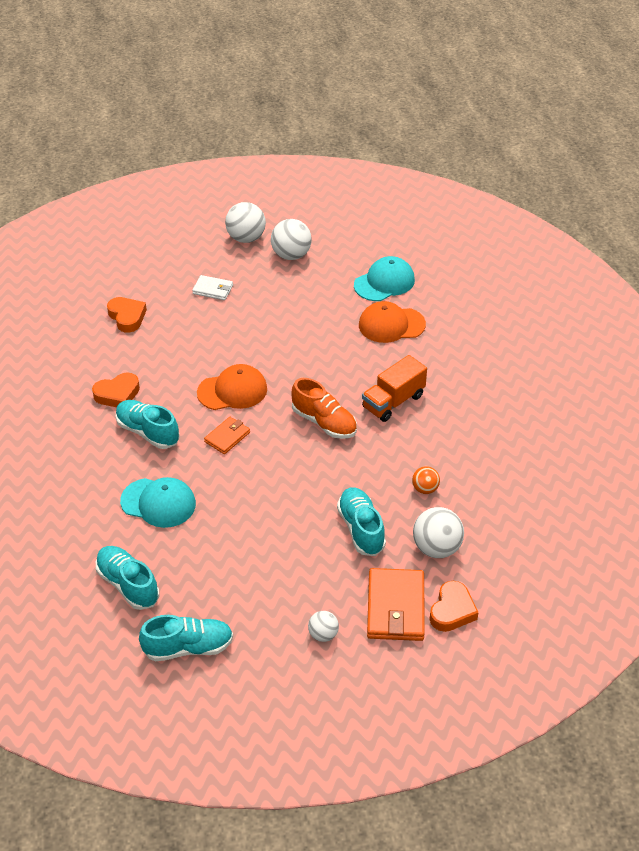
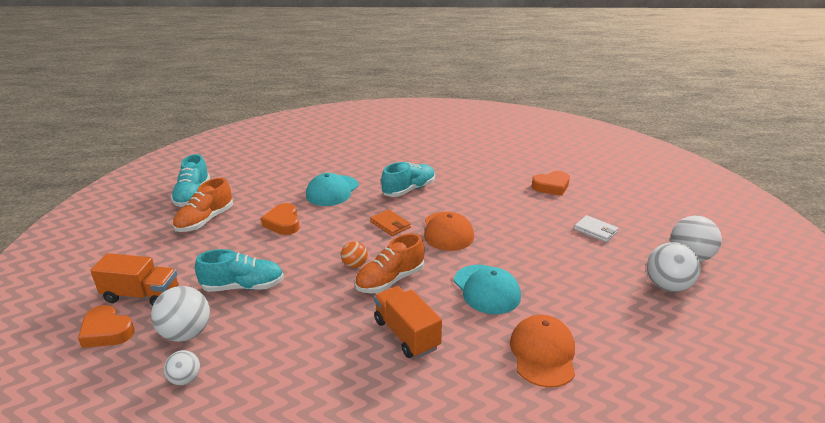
camera: 100 degrees right, 15 degrees down
orange heart [92,373,140,407] -> orange heart moved to [261,203,299,235]
turquoise shoe [96,546,159,610] -> none
white wallet [192,275,233,300] -> white wallet turned 75 degrees counterclockwise [574,215,618,242]
white ball [308,611,339,642] -> white ball moved to [164,350,200,385]
turquoise cap [354,256,415,301] -> turquoise cap moved to [454,265,521,314]
orange wallet [367,568,425,641] -> orange truck [90,253,178,306]
orange ball [412,466,440,494] -> orange ball moved to [341,241,368,268]
none -> orange shoe [173,178,233,232]

